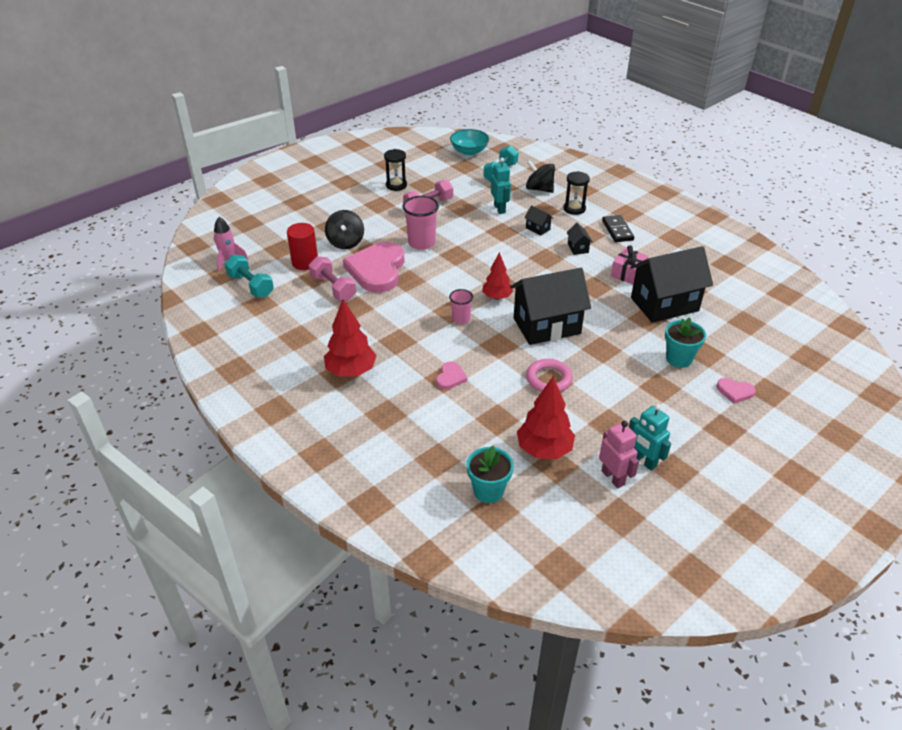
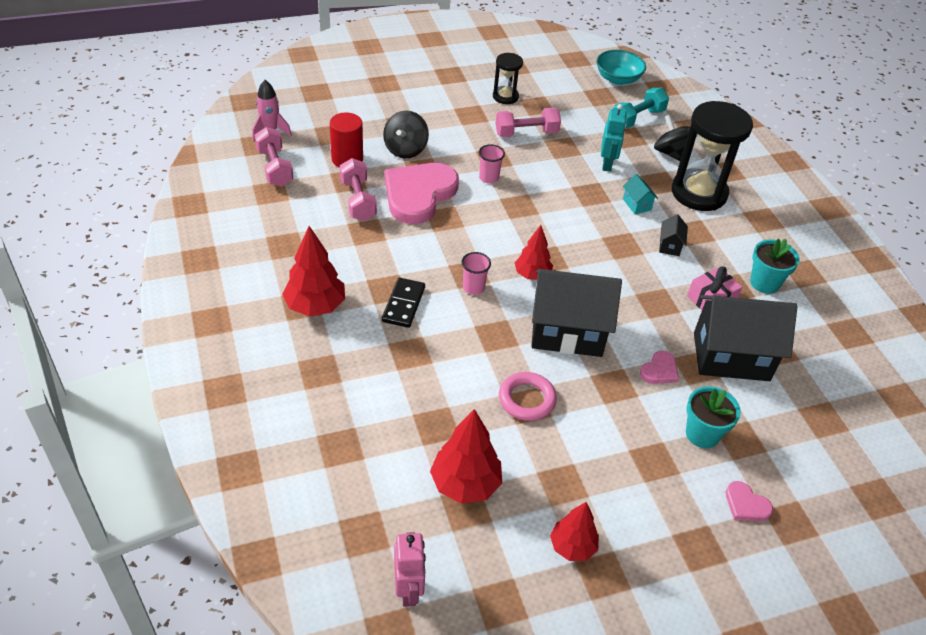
camera: 20 degrees right, 5 degrees up
turquoise dumbbell [225,255,274,297] -> pink dumbbell [254,127,293,187]
pink cup [402,196,439,250] -> pink cup [479,144,505,184], size x0.59
pink heart [436,362,468,389] -> pink heart moved to [640,351,679,384]
turquoise flower pot [467,446,514,503] -> turquoise flower pot moved to [750,239,800,294]
black house [524,205,554,236] -> turquoise house [623,174,658,214]
black hourglass [563,171,590,215] -> black hourglass [672,101,753,211], size x1.96
pink robot [599,421,639,488] -> pink robot moved to [394,532,426,607]
black domino [602,215,634,242] -> black domino moved to [382,278,425,328]
turquoise robot [629,404,671,471] -> red tree [550,502,599,561]

